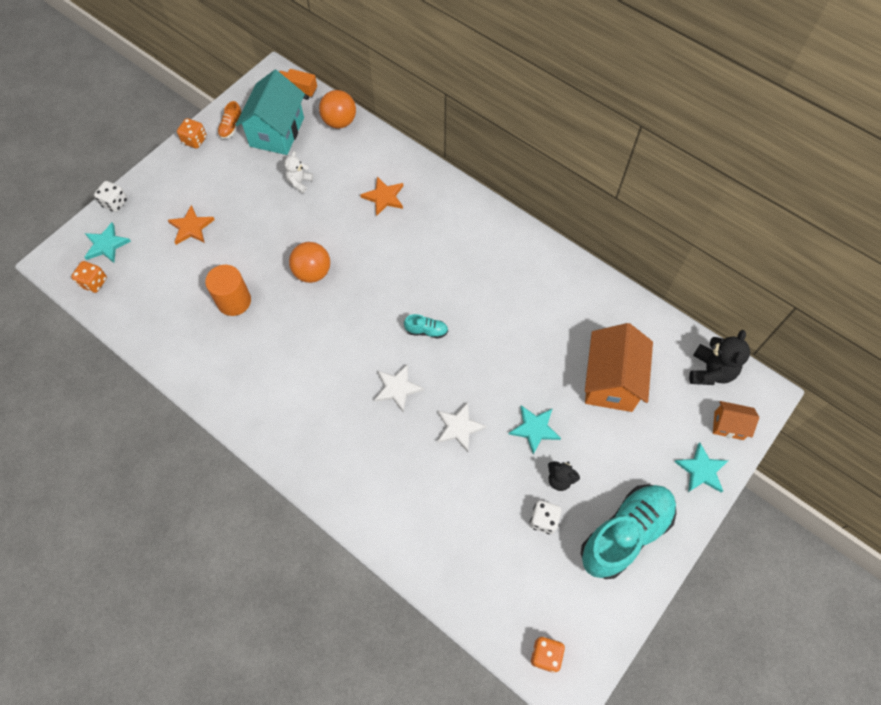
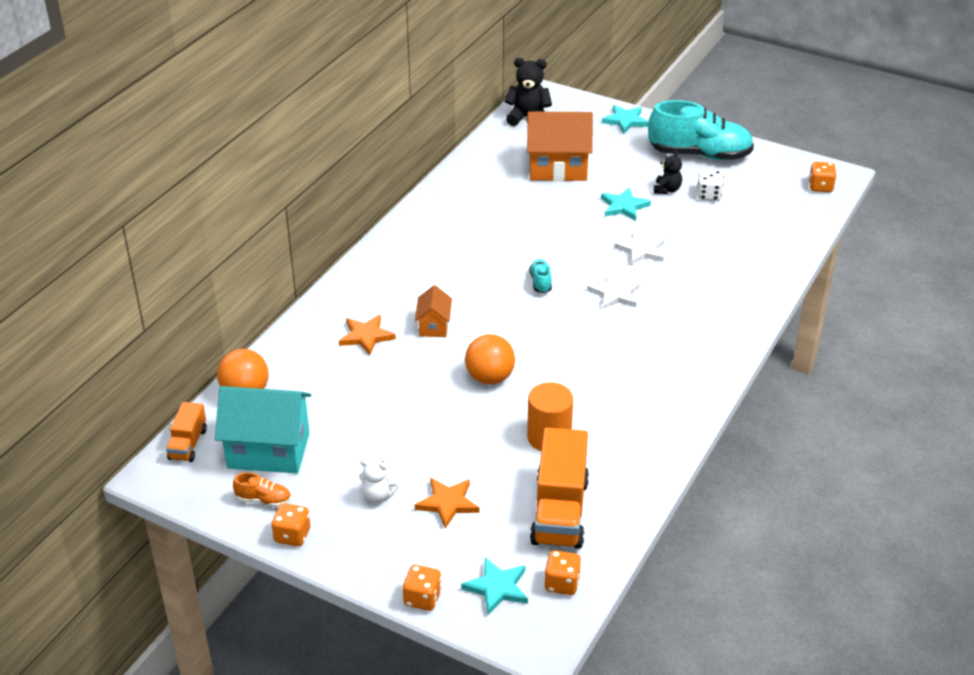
camera: 100 degrees left, 25 degrees down
white dice [94,181,127,212] -> orange dice [403,565,442,611]
white teddy bear [284,151,313,193] -> white teddy bear moved to [359,459,399,503]
turquoise shoe [581,484,676,579] -> turquoise shoe turned 150 degrees clockwise [648,100,754,160]
orange house [713,401,759,440] -> orange house moved to [415,285,452,337]
none -> orange truck [530,428,589,549]

